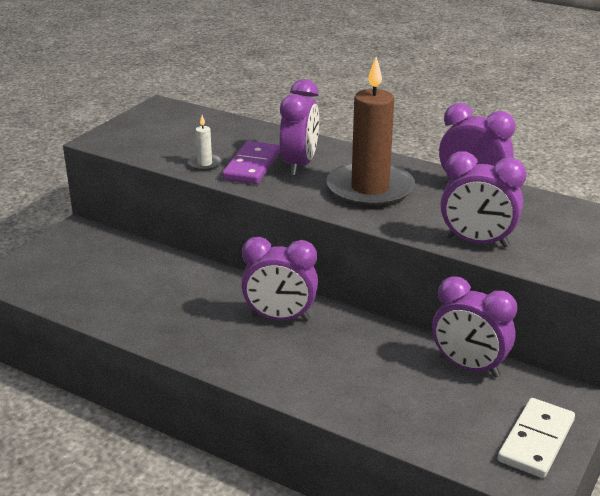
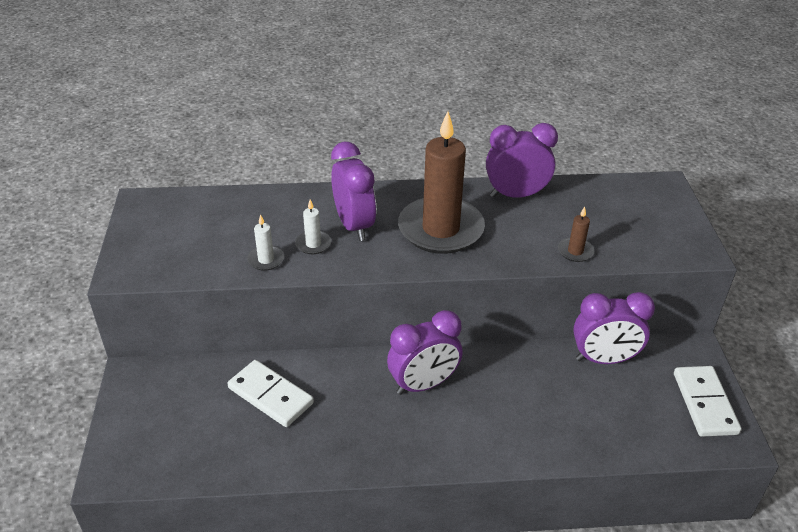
camera: 35 degrees left, 10 degrees up
purple domino [222,141,280,184] -> white candle [295,199,331,254]
purple clock [441,151,526,248] -> brown candle [558,207,594,262]
none -> white domino [227,360,314,427]

